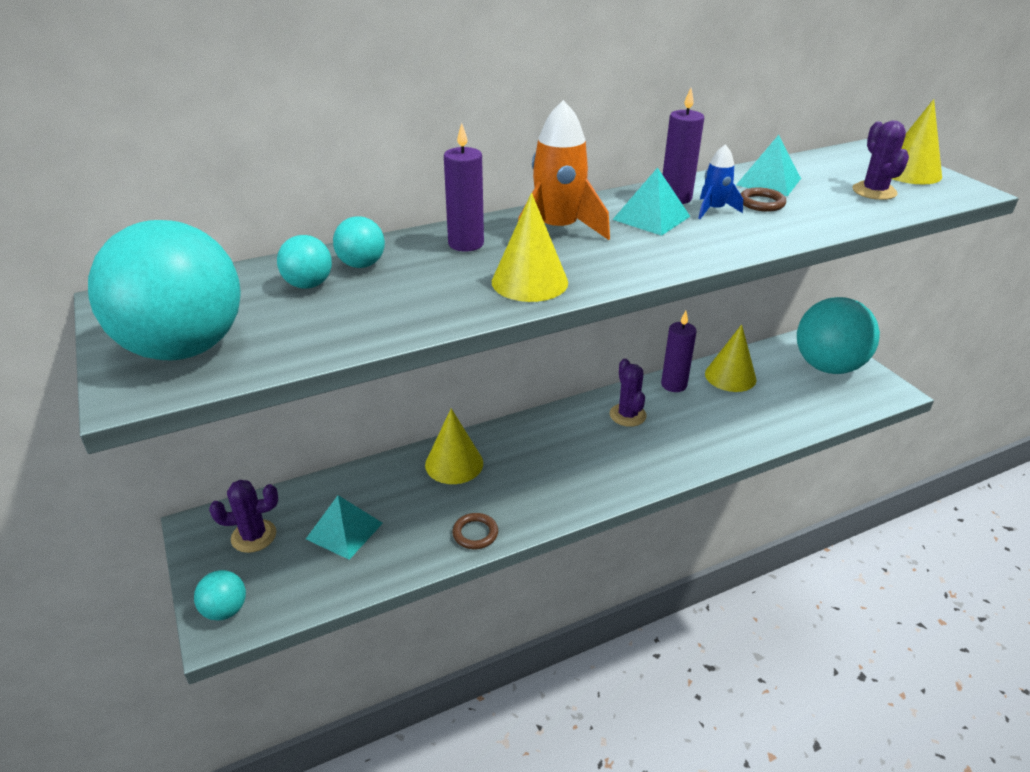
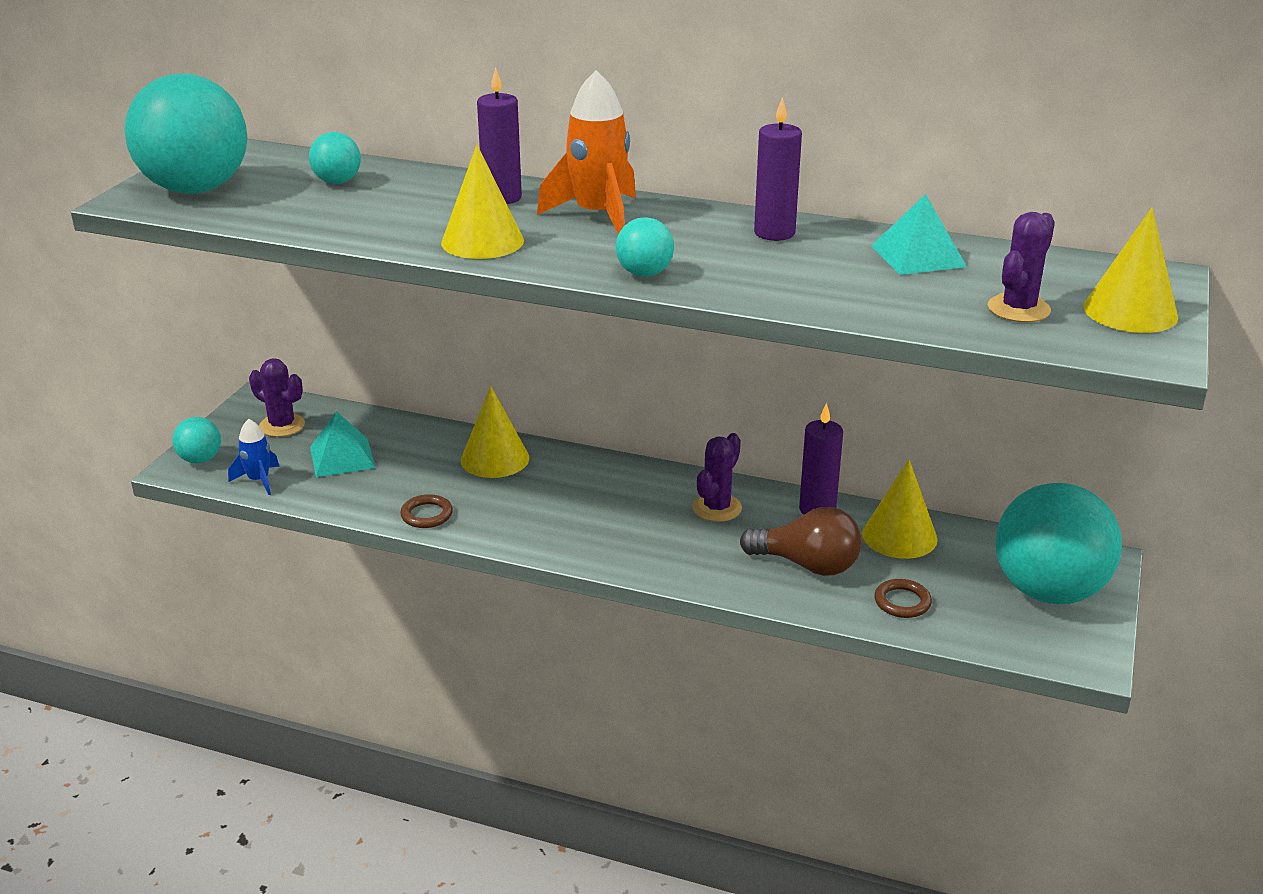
camera: 45 degrees right, 5 degrees down
turquoise ball [333,216,385,268] -> turquoise ball moved to [616,217,674,277]
turquoise pyramid [612,167,690,236] -> none
blue rocket [698,144,743,219] -> blue rocket moved to [228,419,279,495]
brown ring [741,187,786,212] -> brown ring moved to [874,579,932,618]
none -> brown light bulb [740,507,862,576]

